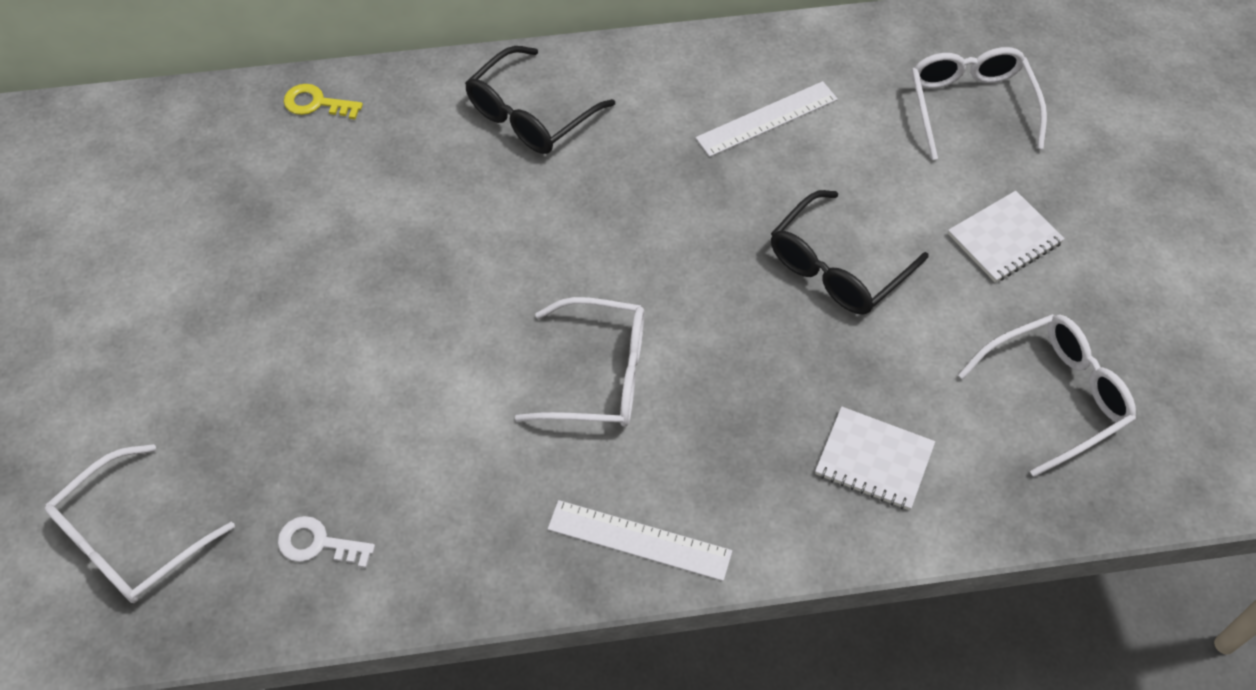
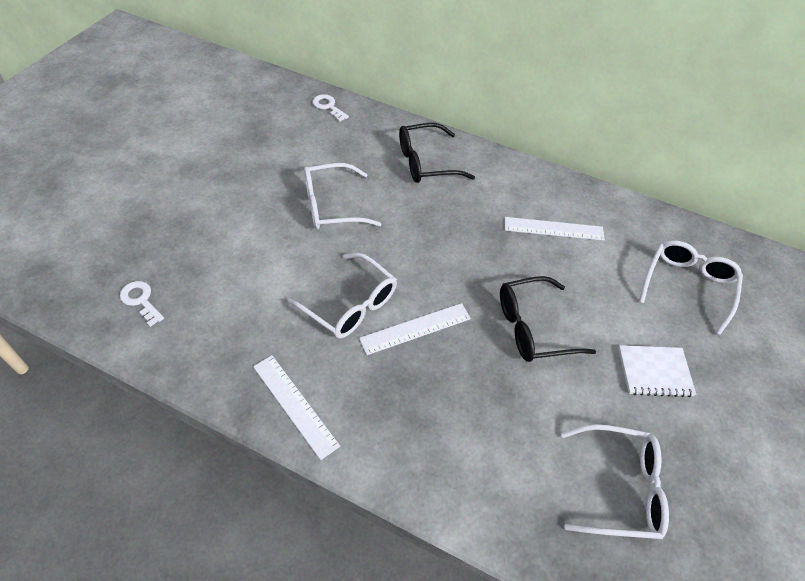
camera: 30 degrees right, 5 degrees down
white glasses [45,444,235,603] -> white glasses moved to [304,163,381,230]
yellow key [284,84,363,120] -> white key [313,94,349,122]
white notebook [815,407,935,510] -> none
none -> white ruler [359,303,471,355]

